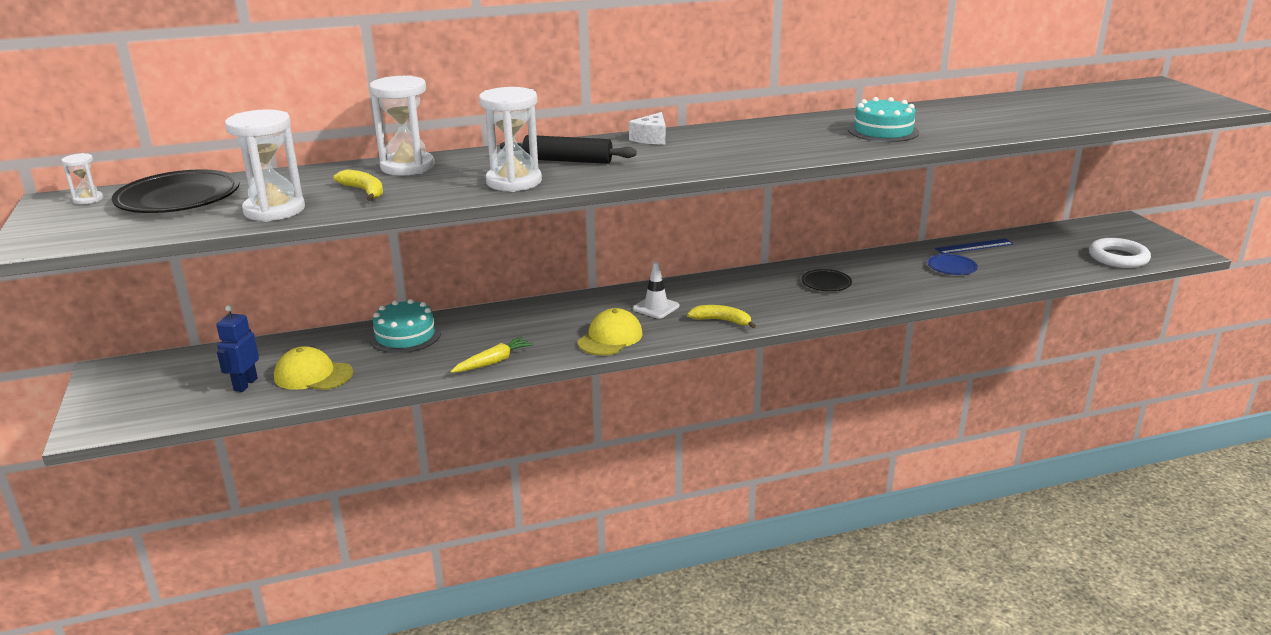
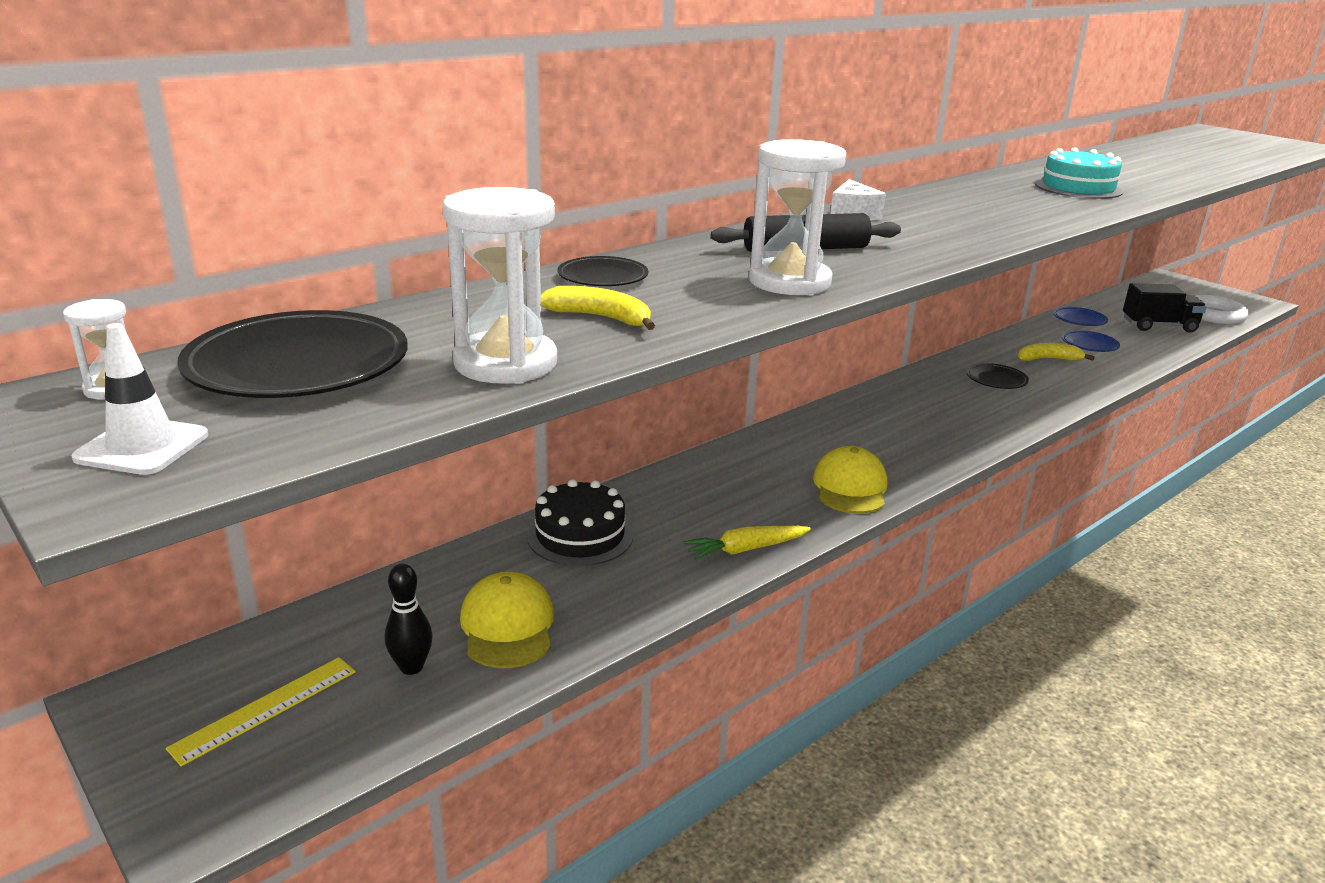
camera: 25 degrees left, 0 degrees up
blue robot [216,305,259,392] -> black bowling pin [385,564,432,675]
yellow cap [274,346,353,390] -> yellow cap turned 90 degrees clockwise [460,572,554,668]
white hourglass [369,75,434,176] -> black plate [557,256,648,286]
turquoise cake [369,299,441,353] -> black cake [527,479,633,566]
yellow carrot [450,336,534,373] -> yellow carrot turned 135 degrees counterclockwise [683,526,811,560]
white traffic cone [633,262,679,319] -> white traffic cone moved to [72,323,208,475]
yellow banana [687,305,756,328] -> yellow banana moved to [1018,343,1095,361]
blue ruler [935,238,1014,254] -> blue plate [1053,307,1108,326]
none -> yellow ruler [166,657,356,766]
none -> black truck [1123,283,1207,333]

